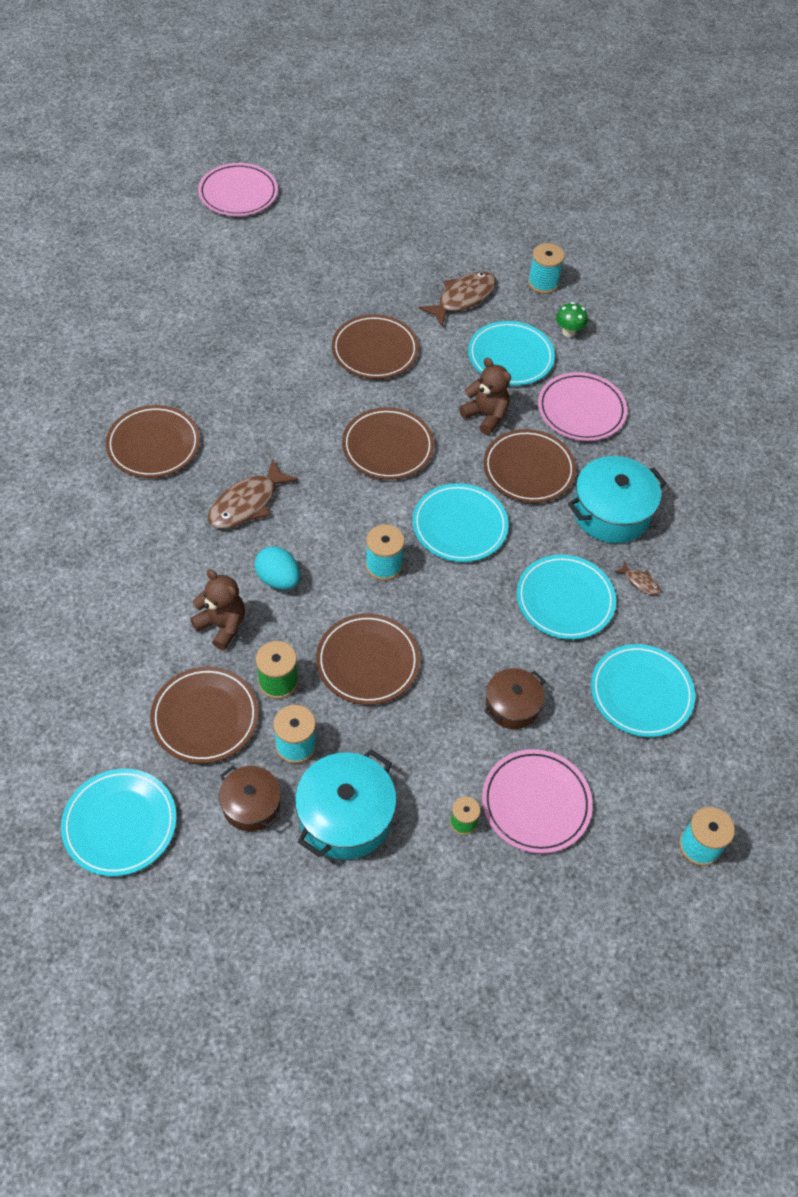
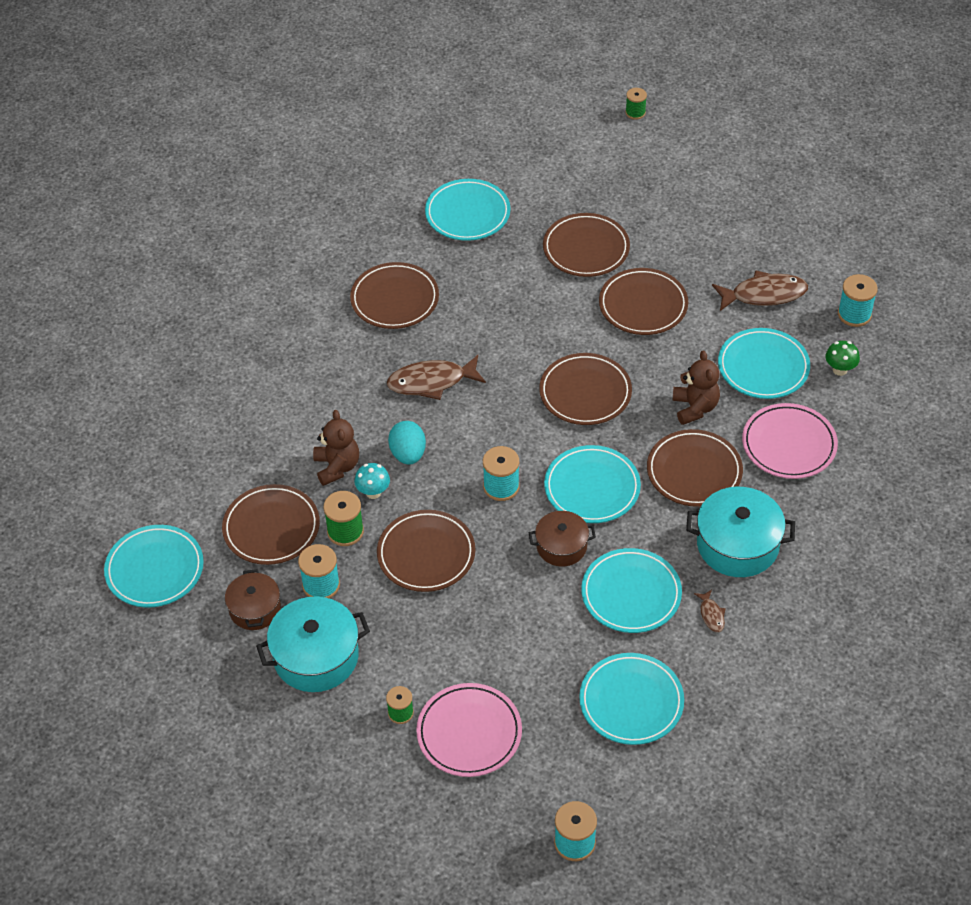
camera: 40 degrees right, 5 degrees down
pink plate [198,163,278,216] -> green spool [625,88,647,120]
brown pot [484,668,545,729] -> brown pot moved to [529,511,596,566]
none -> turquoise mushroom [354,463,390,499]
none -> turquoise plate [425,179,511,241]
none -> brown plate [543,213,630,277]

